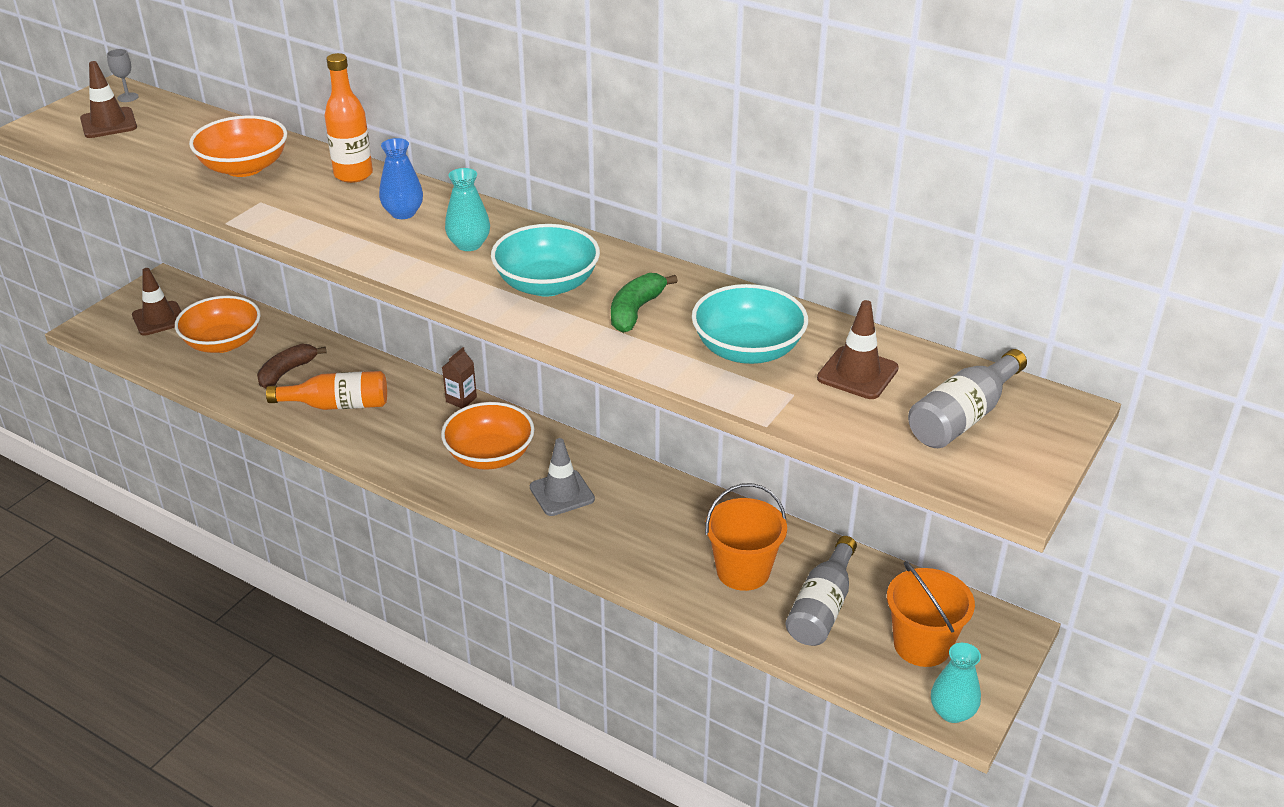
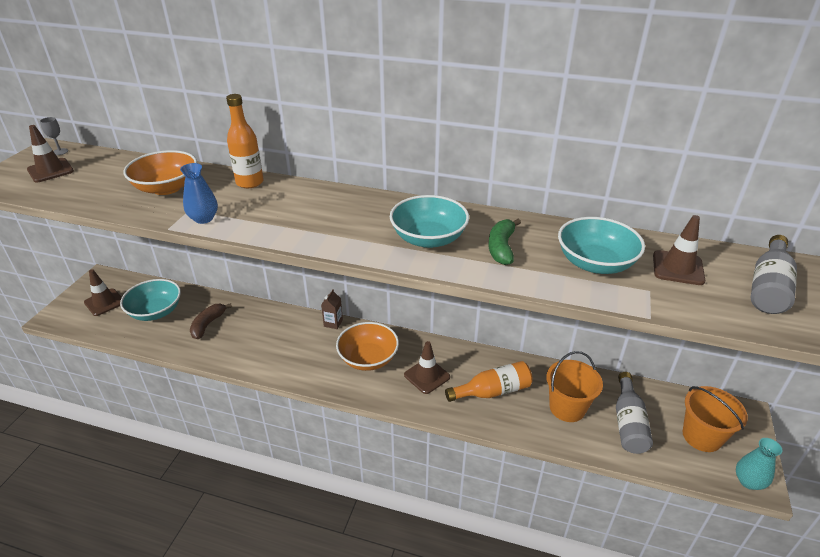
camera: 15 degrees left, 0 degrees up
orange bowl [175,296,261,353] -> turquoise bowl [120,279,181,321]
orange bottle [266,371,387,410] -> orange bottle moved to [445,361,533,402]
blue vase [379,138,423,219] -> blue vase moved to [180,163,218,224]
turquoise vase [445,168,490,251] -> none
grey traffic cone [530,438,595,516] -> brown traffic cone [404,341,450,394]

